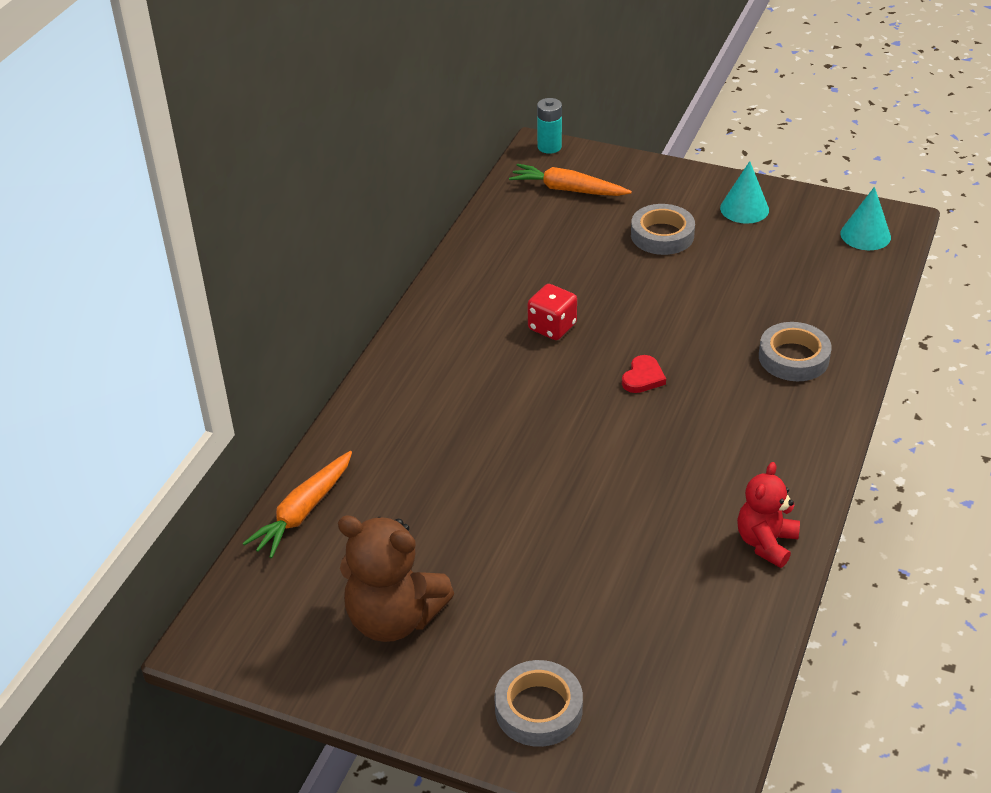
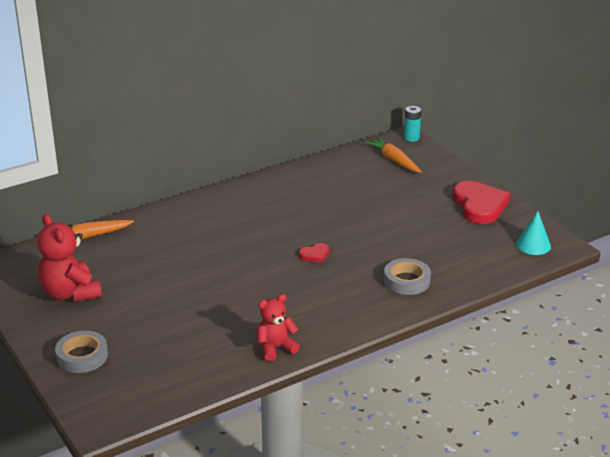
camera: 35 degrees right, 10 degrees down
brown teddy bear [338,515,454,642] -> red teddy bear [37,214,102,302]
red dice [527,284,577,340] -> none
grey tape [631,204,695,255] -> none
turquoise cone [720,161,769,224] -> red heart [452,181,510,224]

